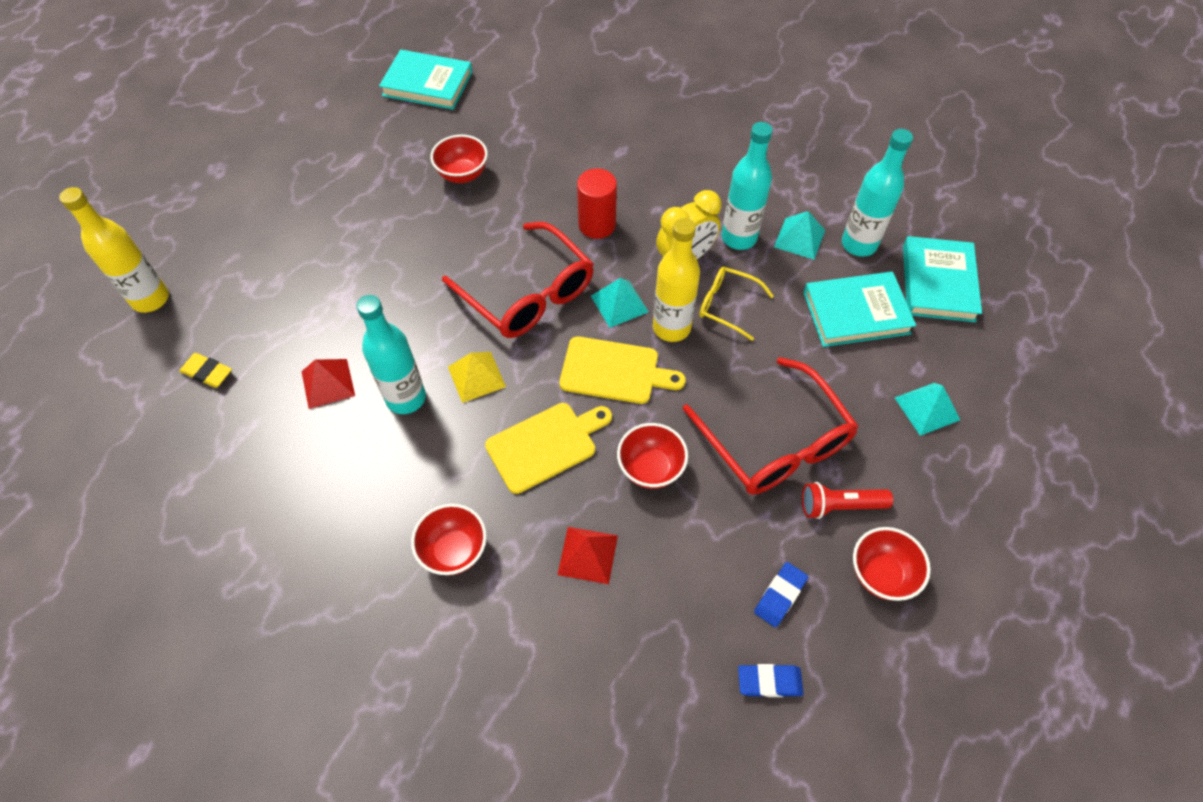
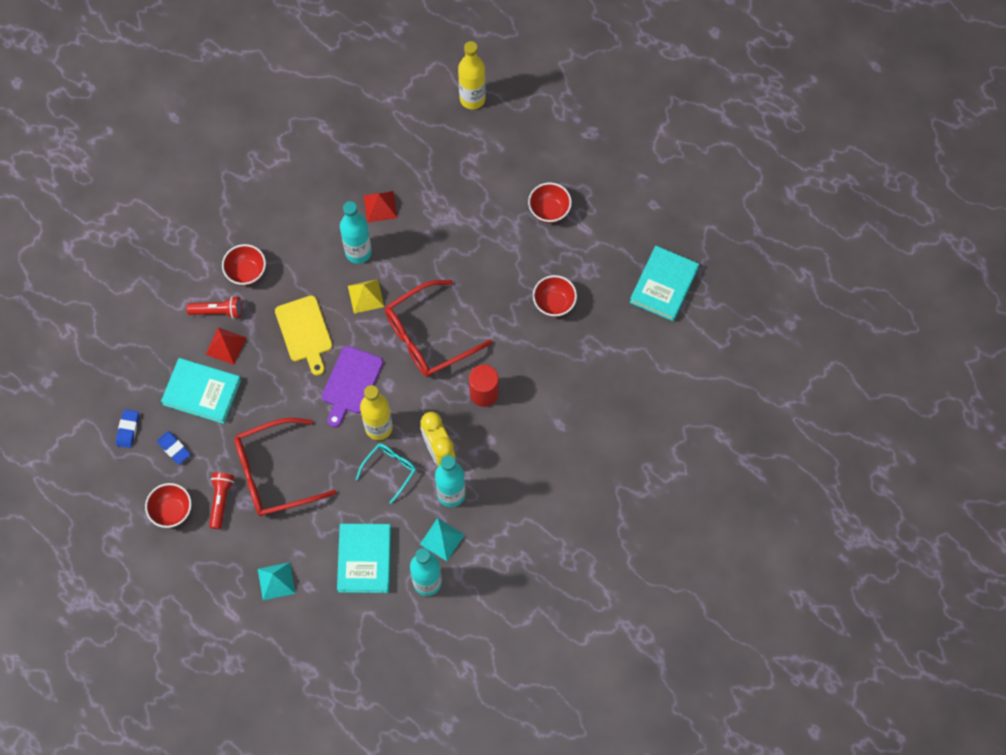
camera: 100 degrees right, 10 degrees up
yellow eraser [179,353,232,388] -> none
yellow cutting board [559,336,686,404] -> purple cutting board [322,346,383,427]
turquoise pyramid [591,278,649,328] -> none
red bowl [617,423,688,489] -> red bowl moved to [528,183,572,223]
yellow glasses [699,267,774,341] -> turquoise glasses [356,443,416,504]
turquoise book [903,236,982,322] -> turquoise book moved to [161,358,241,424]
none -> red flashlight [187,296,242,319]

